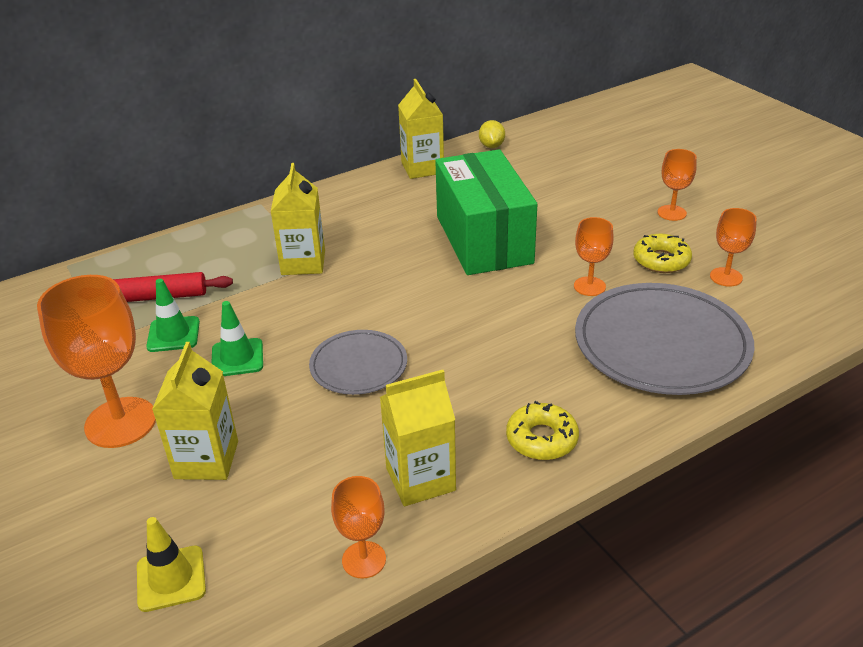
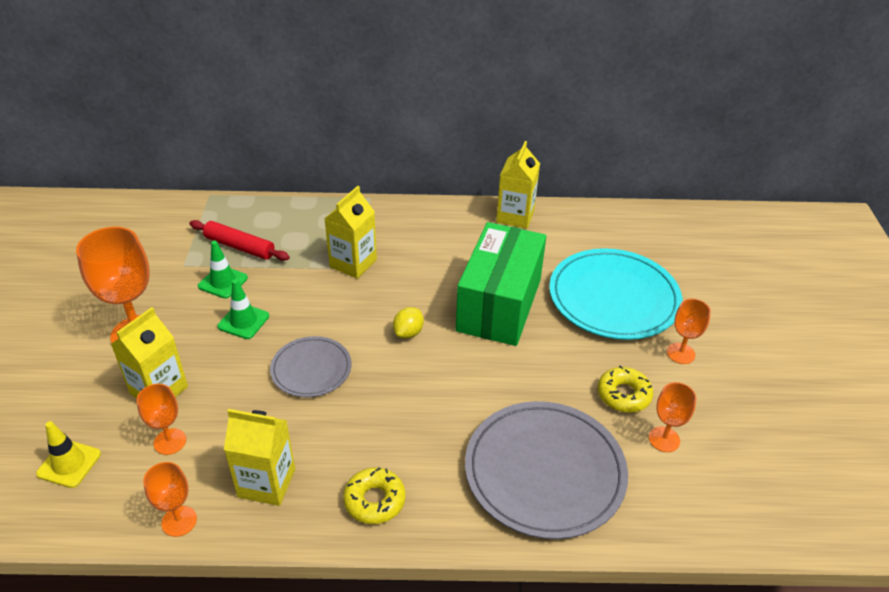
camera: 30 degrees right, 5 degrees up
yellow lemon [479,120,505,148] -> yellow lemon moved to [393,307,424,339]
orange goblet [574,217,614,296] -> orange goblet moved to [137,384,186,455]
none -> turquoise plate [549,248,682,340]

